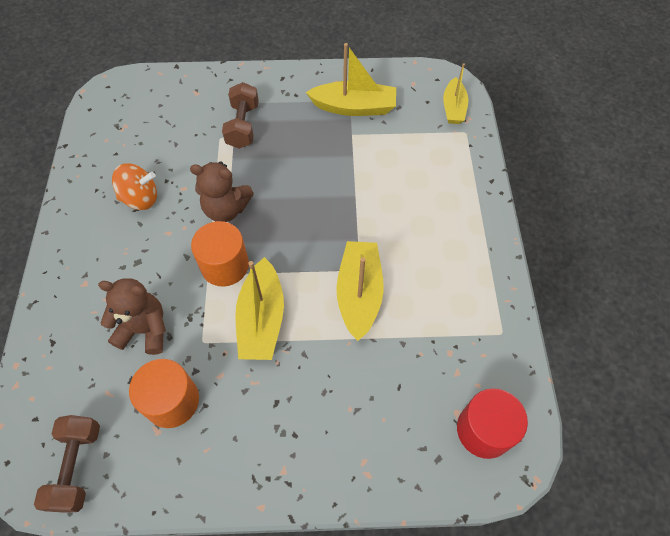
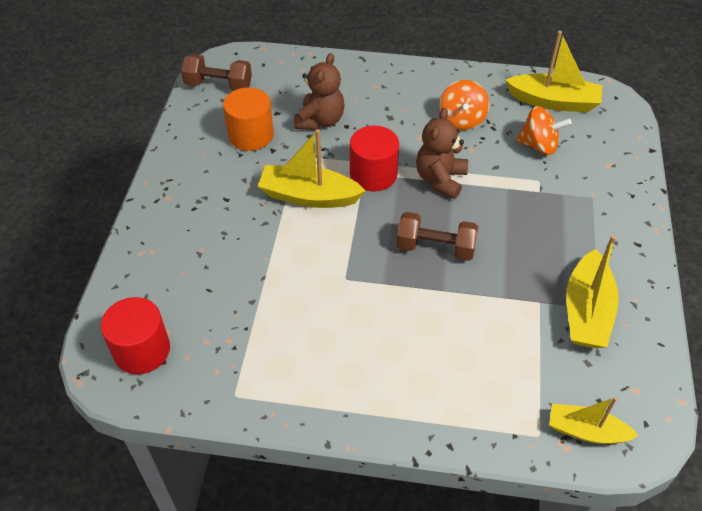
camera: 100 degrees right, 10 degrees down
orange cylinder [191,221,249,287] -> red cylinder [350,126,399,191]
brown dumbbell [222,82,259,149] -> brown dumbbell moved to [396,212,478,261]
yellow boat [336,241,384,341] -> yellow boat moved to [505,31,602,112]
none -> orange spinning top [516,106,572,155]

